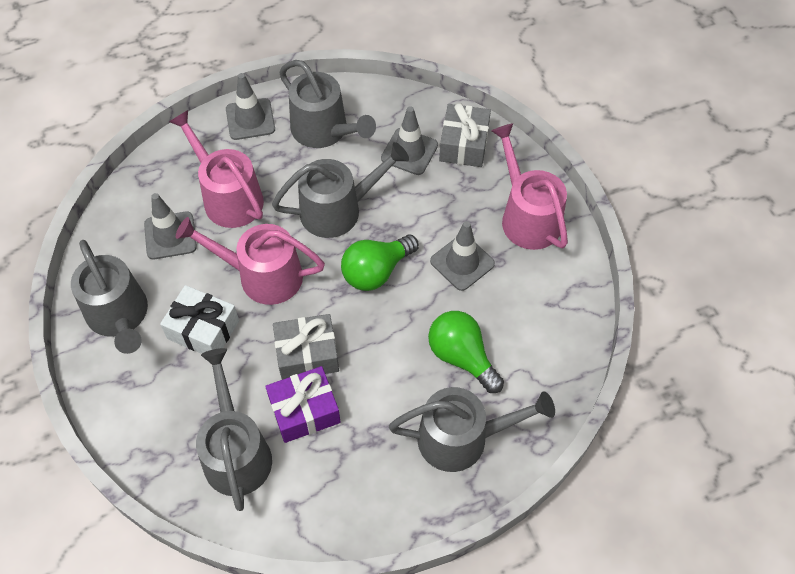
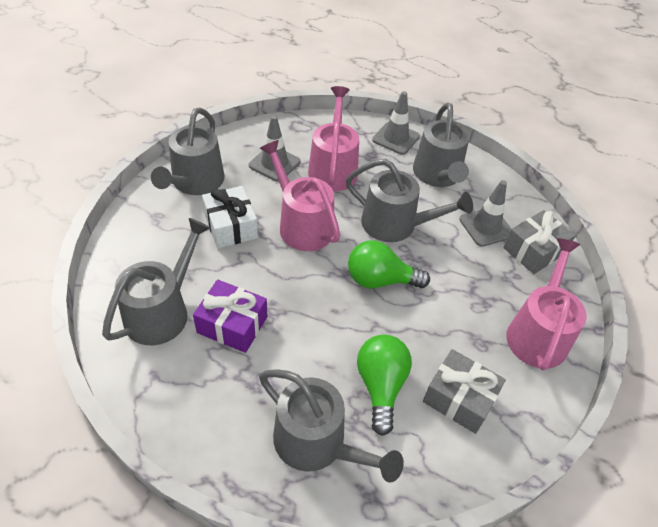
camera: 40 degrees right, 10 degrees down
grey gift [273,314,339,380] -> grey gift moved to [423,349,506,434]
grey traffic cone [430,221,495,291] -> none

